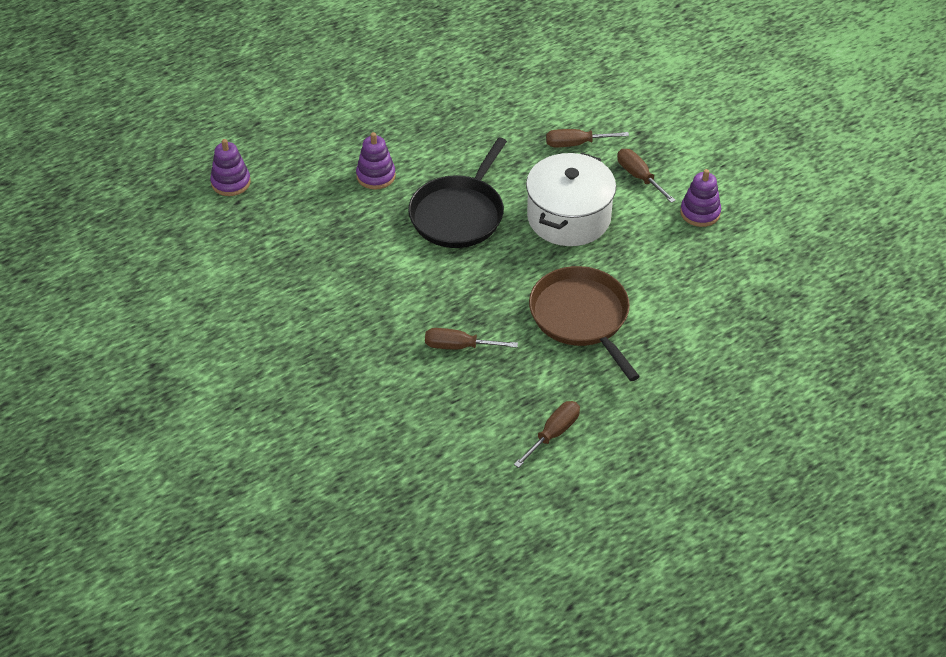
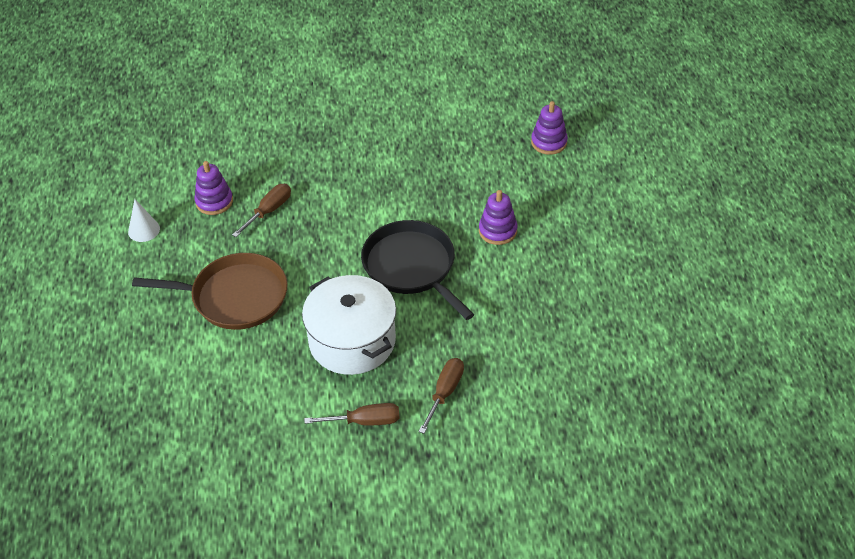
camera: 120 degrees right, 0 degrees up
brown screwdriver [514,401,580,468] -> white cone [128,199,160,242]
purple stacking toy [680,169,721,227] -> purple stacking toy moved to [194,161,233,215]

